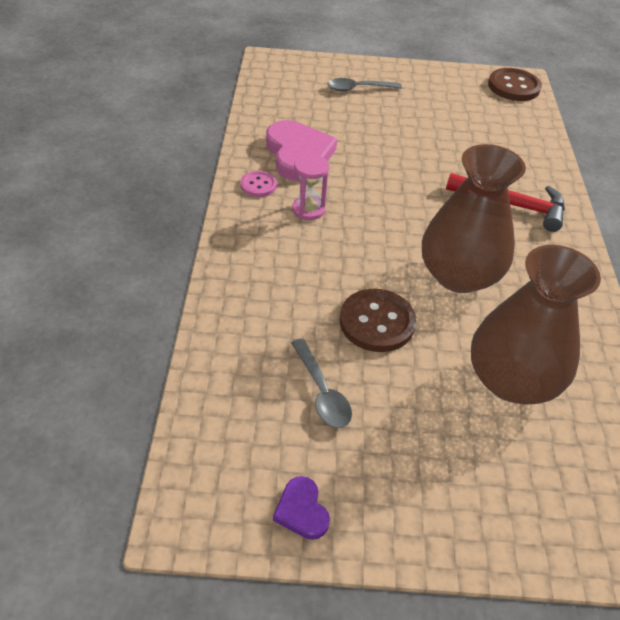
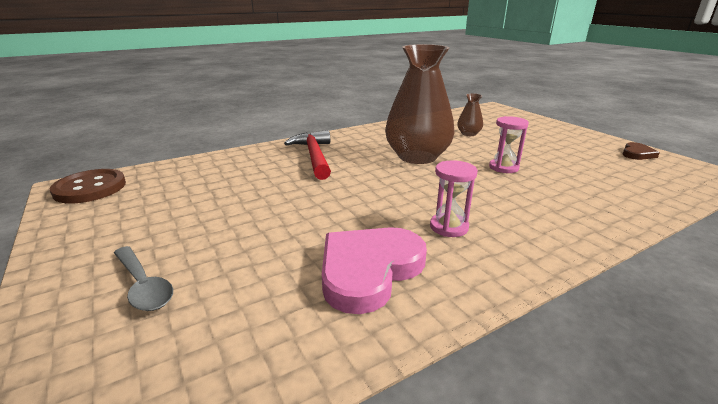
camera: 120 degrees left, 20 degrees down
pink button [241,171,277,197] -> none
purple heart [273,476,330,540] -> brown heart [623,142,660,160]
grey spoon [291,338,352,428] -> none
brown button [340,289,416,352] -> pink hourglass [489,116,529,173]
brown vase [471,245,601,405] -> brown vase [457,93,483,136], size x0.43

